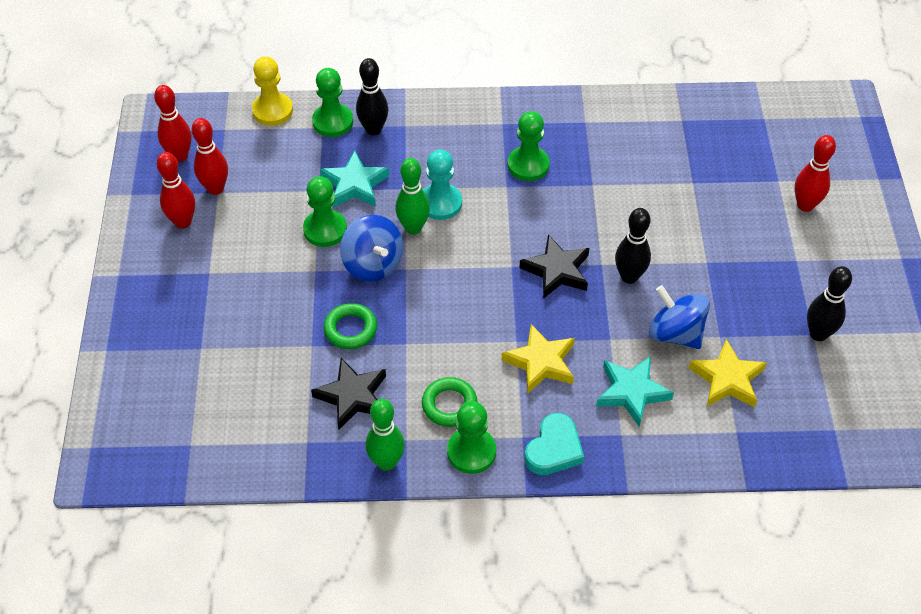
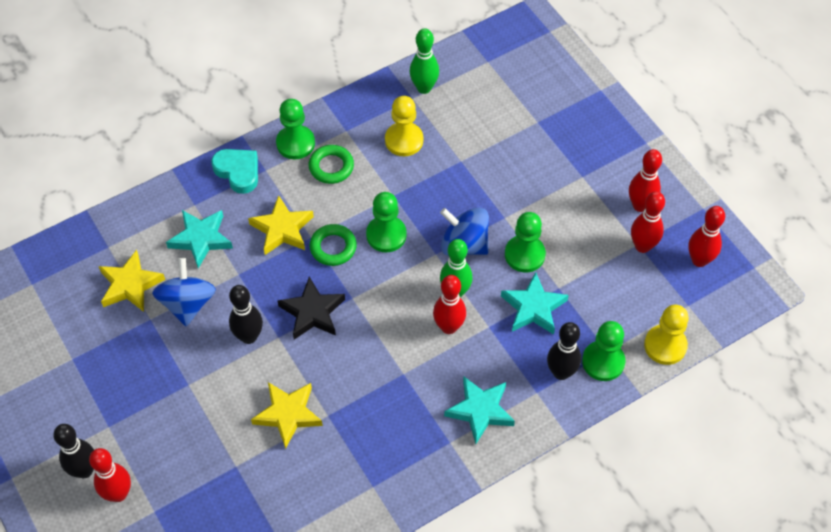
camera: 150 degrees right, 5 degrees up
black star [311,358,386,429] -> yellow pawn [385,96,423,156]
green ring [324,303,377,349] -> green ring moved to [309,224,357,266]
green bowling pin [366,399,405,471] -> green bowling pin moved to [410,28,439,94]
turquoise pawn [423,150,462,220] -> red bowling pin [433,275,466,334]
green pawn [508,111,550,181] -> green pawn moved to [366,192,407,252]
turquoise heart [524,413,584,475] -> turquoise heart turned 135 degrees clockwise [211,149,258,194]
blue spinning top [649,285,710,349] -> blue spinning top turned 105 degrees counterclockwise [152,258,216,326]
black bowling pin [807,266,852,341] -> black bowling pin moved to [53,424,94,478]
none -> yellow star [251,382,323,449]
none -> turquoise star [444,376,515,444]

